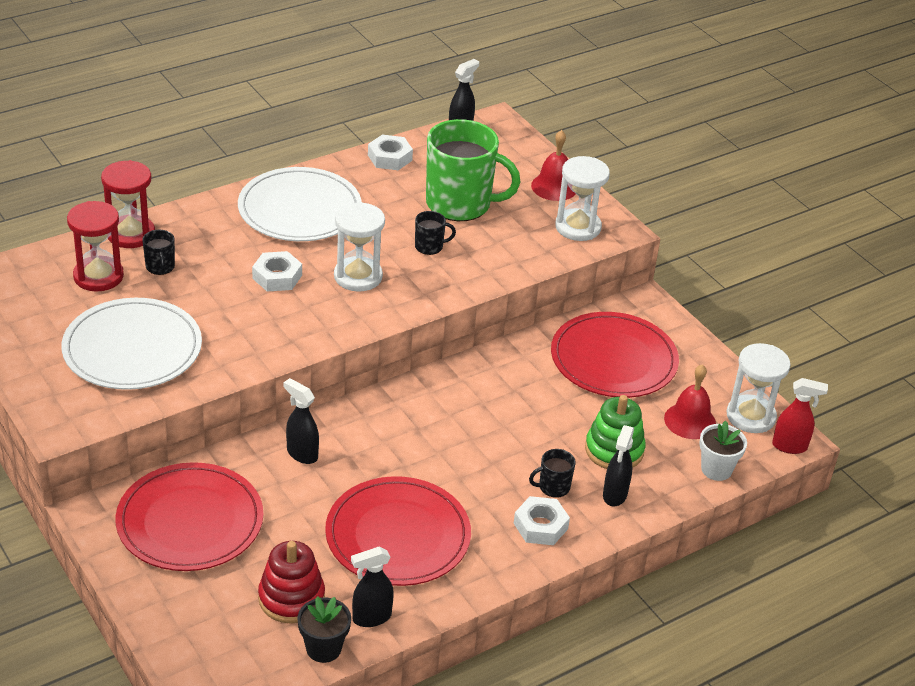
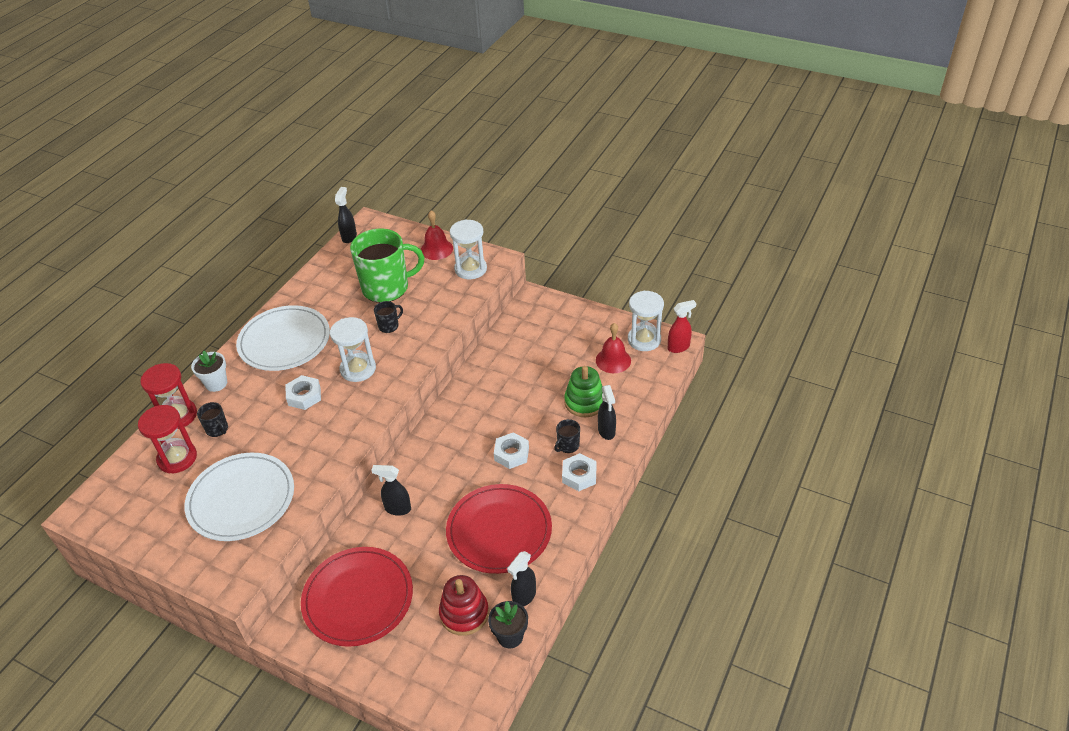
camera: 25 degrees left, 5 degrees up
white nut [368,135,413,170] -> white nut moved to [494,432,529,469]
red plate [551,312,679,398] -> none
white flower pot [699,421,747,481] -> white flower pot moved to [191,350,227,392]

